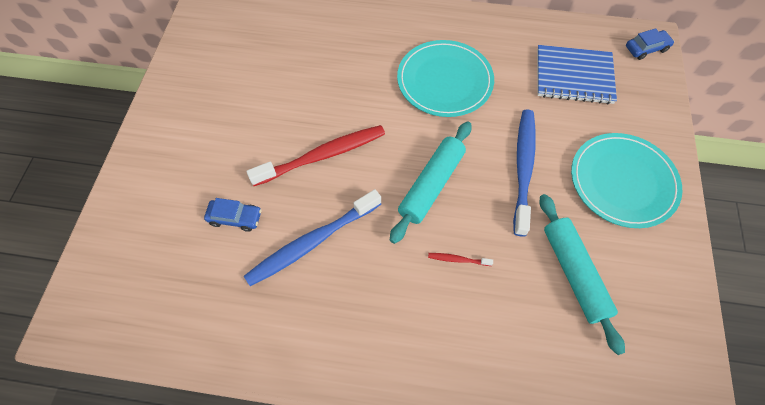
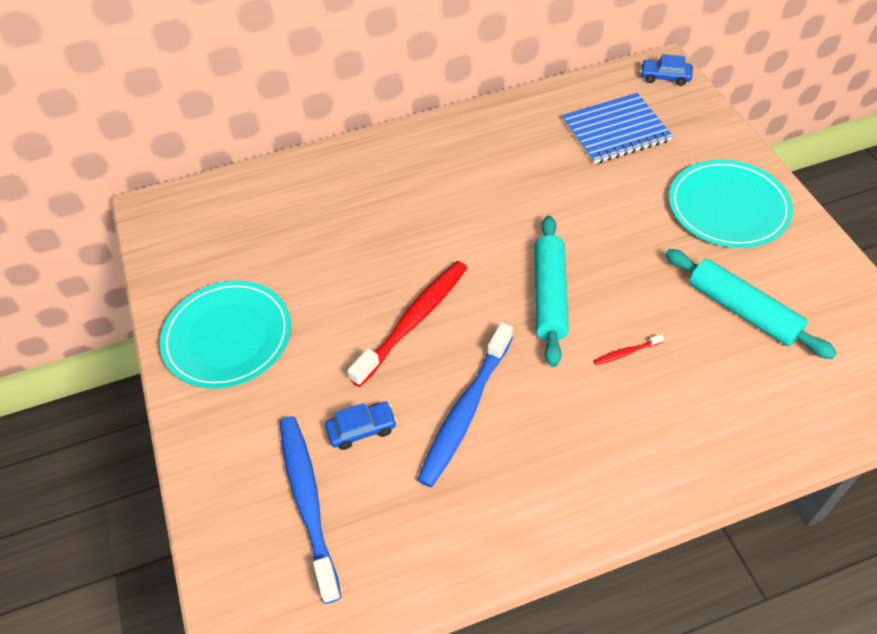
camera: 25 degrees left, 10 degrees down
turquoise plate [397,40,494,117] -> turquoise plate moved to [160,281,291,389]
blue toothbrush [513,109,536,236] -> blue toothbrush moved to [280,416,341,604]
blue car [626,28,674,60] -> blue car turned 120 degrees counterclockwise [640,54,693,86]

